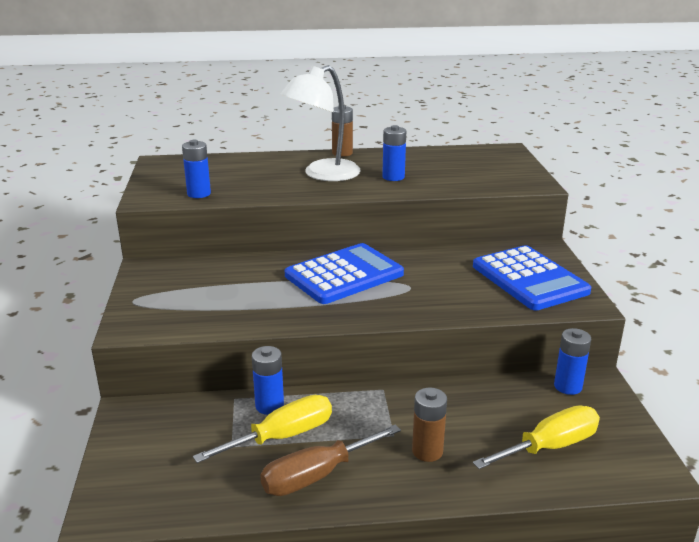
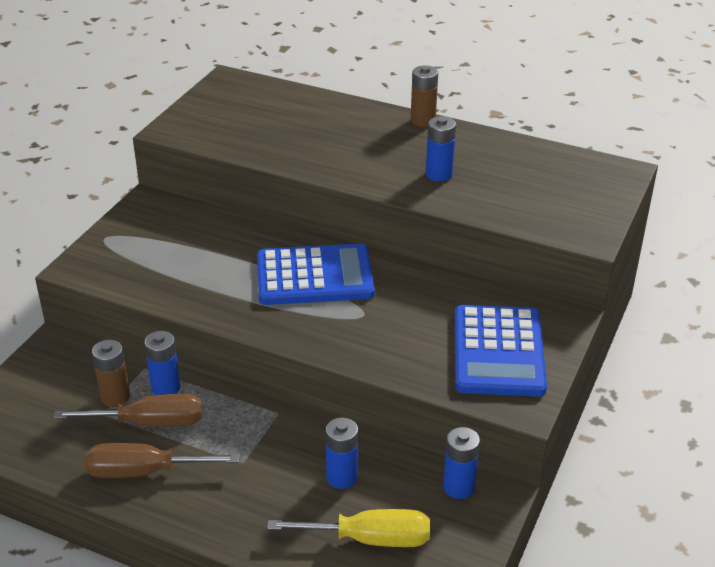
camera: 30 degrees right, 10 degrees up
blue battery [182,140,211,198] -> blue battery moved to [326,417,358,489]
yellow screwdriver [193,395,332,463] -> brown screwdriver [54,394,202,427]
white lamp [280,65,361,181] -> none
brown battery [412,388,447,462] -> brown battery moved to [92,340,130,407]

